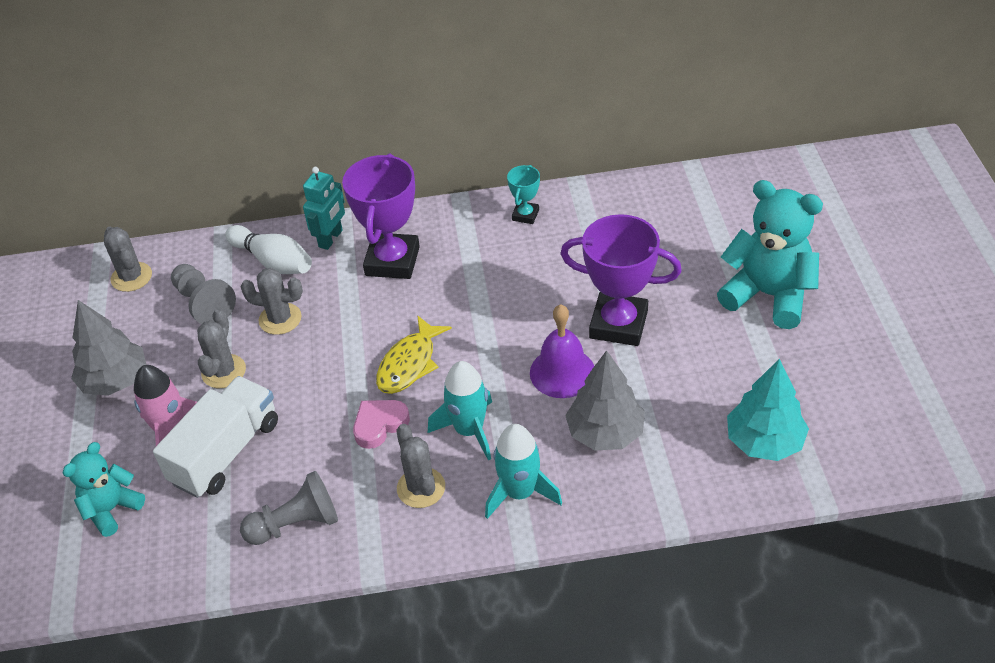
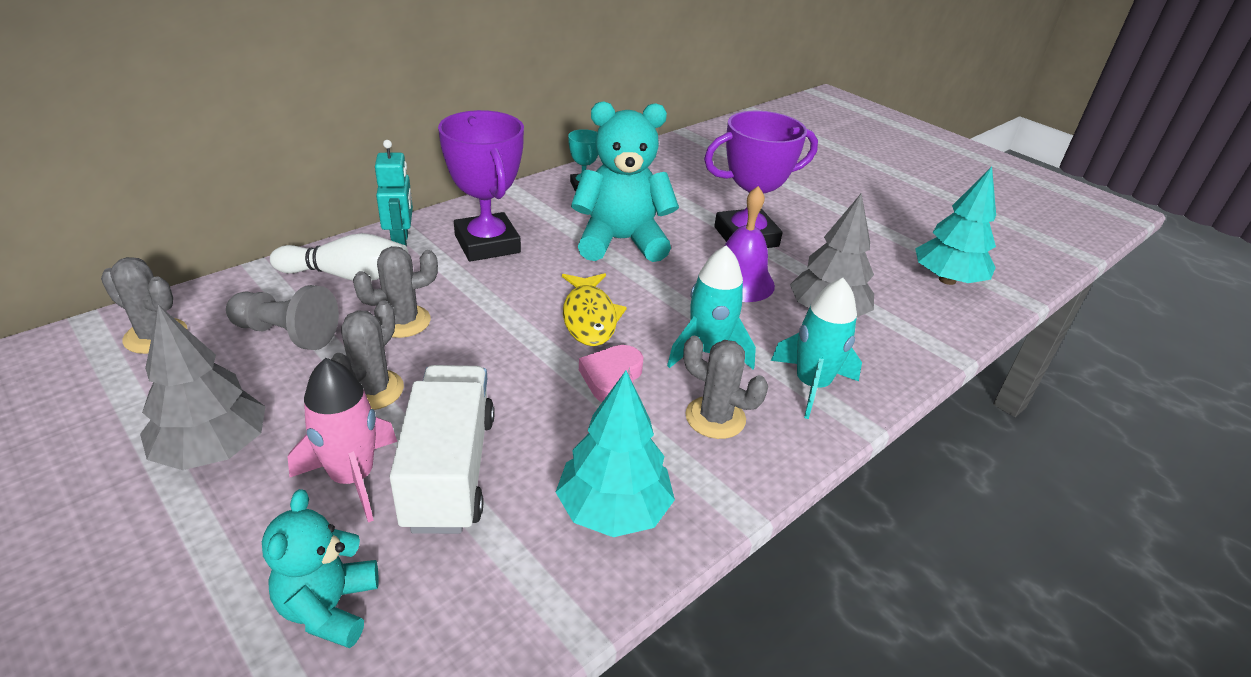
camera: 40 degrees left, 10 degrees down
grey cactus [197,308,246,388] -> grey cactus turned 45 degrees clockwise [331,300,404,410]
grey pawn [240,471,338,545] -> turquoise tree [556,370,675,537]
turquoise teddy bear [717,180,823,329] -> turquoise teddy bear moved to [571,101,679,262]

